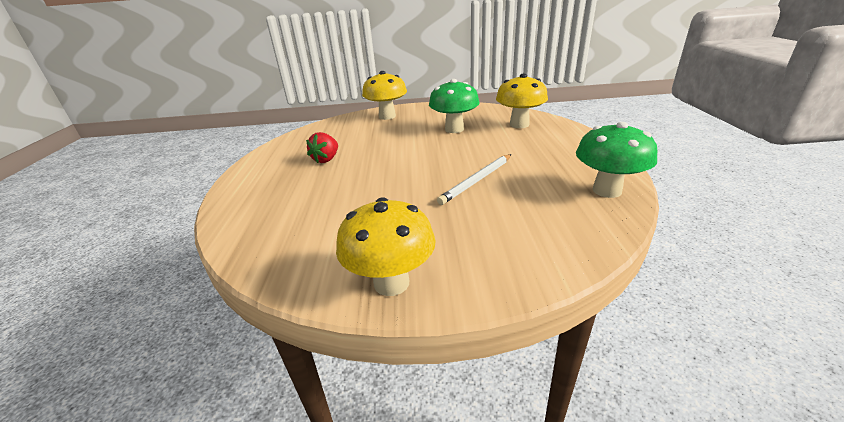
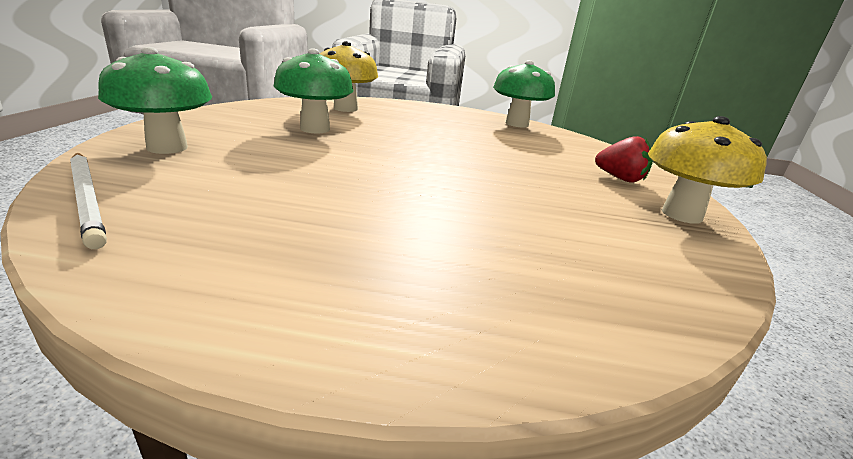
camera: 85 degrees left, 5 degrees down
red strawberry [306,132,338,163] -> red strawberry moved to [595,136,653,183]
yellow mushroom [362,71,407,120] -> green mushroom [98,47,212,154]
white pencil [437,154,512,205] -> white pencil moved to [70,153,107,249]

